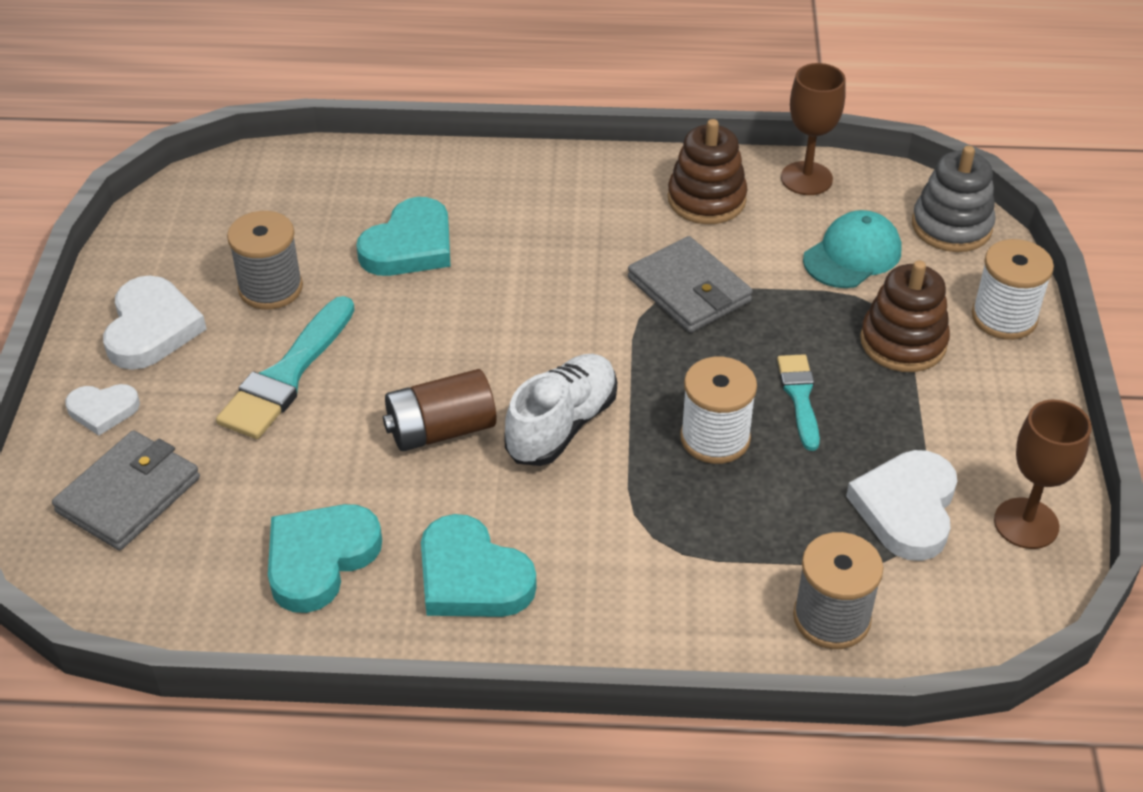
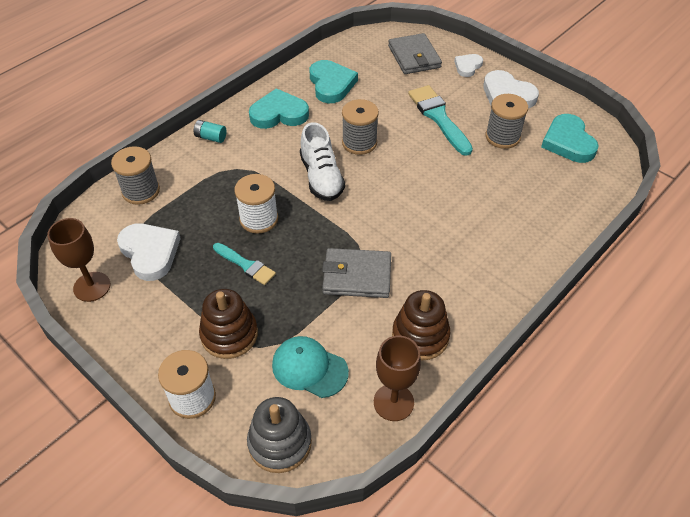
camera: 130 degrees right, 5 degrees up
turquoise heart [356,197,451,276] -> turquoise heart moved to [541,114,599,163]
brown battery [383,369,497,451] -> grey spool [342,99,379,155]
turquoise cap [803,210,902,288] -> turquoise cap turned 120 degrees clockwise [272,336,349,398]
none -> turquoise battery [194,120,227,143]

